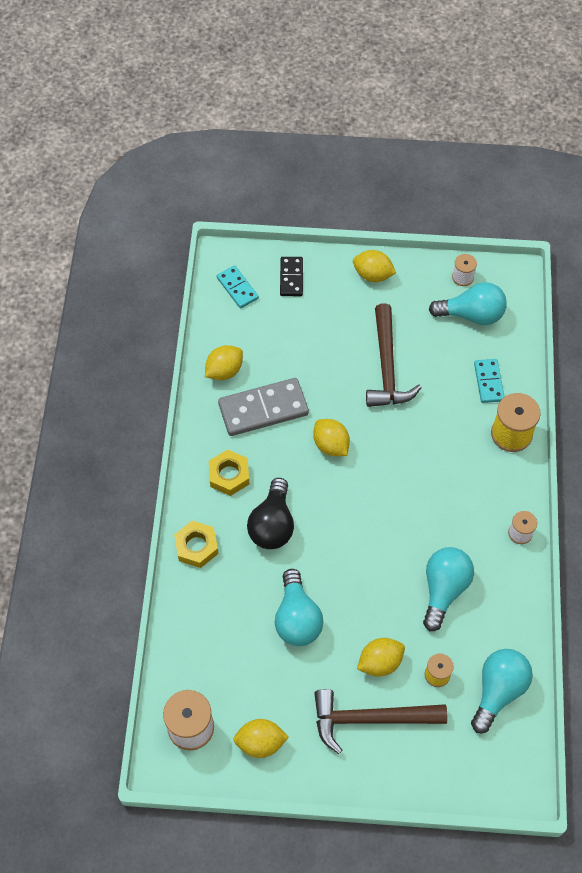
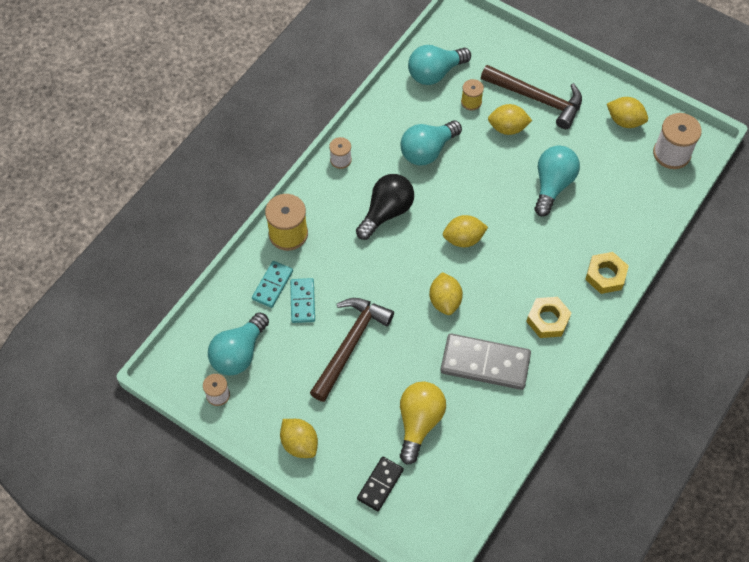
camera: 150 degrees left, 0 degrees up
yellow lemon [205,345,243,380] -> yellow lemon moved to [443,215,488,247]
turquoise domino [217,265,259,308] -> turquoise domino moved to [290,278,315,323]
black light bulb [247,478,294,549] -> black light bulb moved to [356,174,414,240]
turquoise light bulb [429,282,507,325] -> turquoise light bulb turned 90 degrees counterclockwise [208,313,269,376]
none -> yellow light bulb [400,381,446,465]

